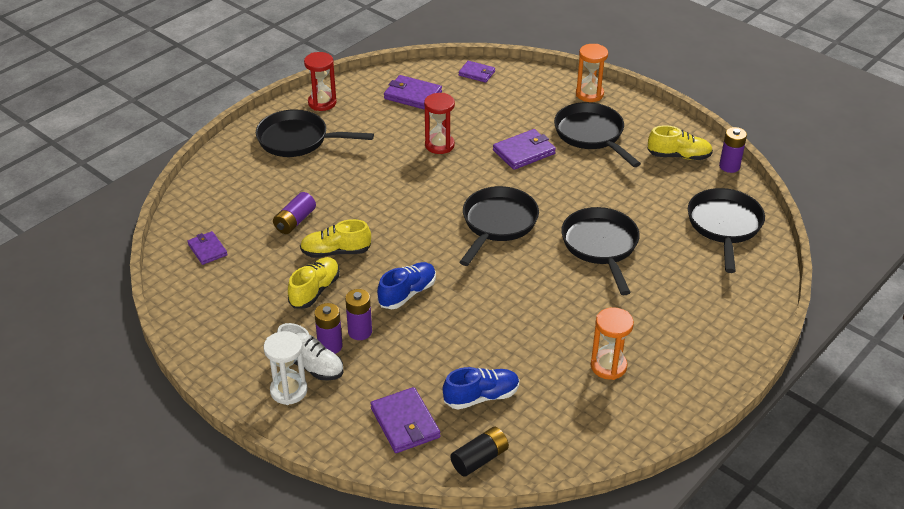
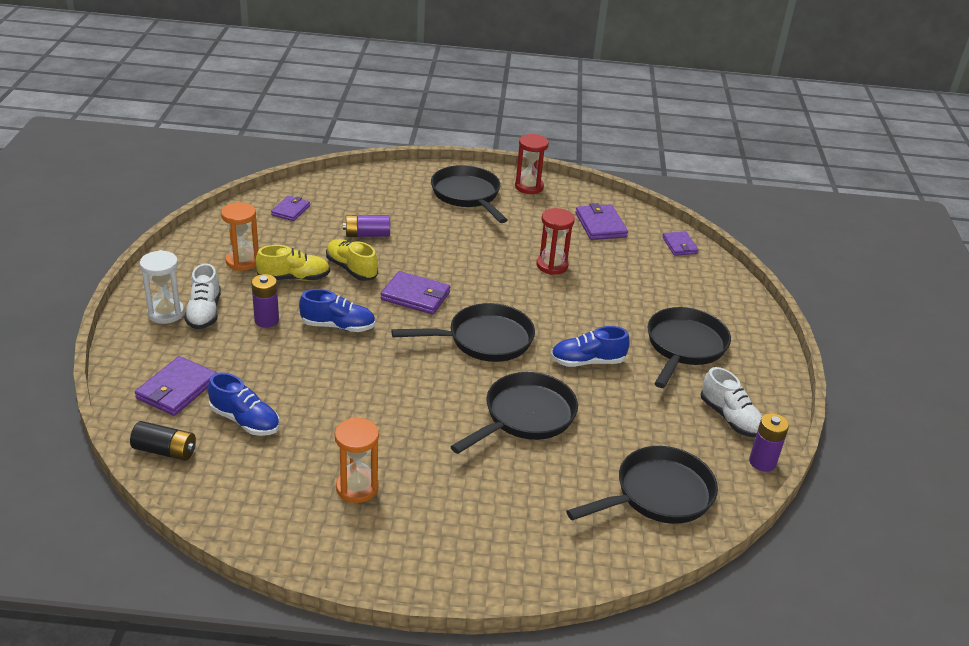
camera: 50 degrees right, 5 degrees down
purple battery [314,303,343,354] -> none
purple wallet [493,129,556,170] -> purple wallet moved to [381,271,450,315]
orange hourglass [576,44,608,102] -> orange hourglass moved to [221,202,259,271]
yellow shoe [647,125,713,160] -> white shoe [701,367,762,438]
none -> blue shoe [551,326,630,367]

